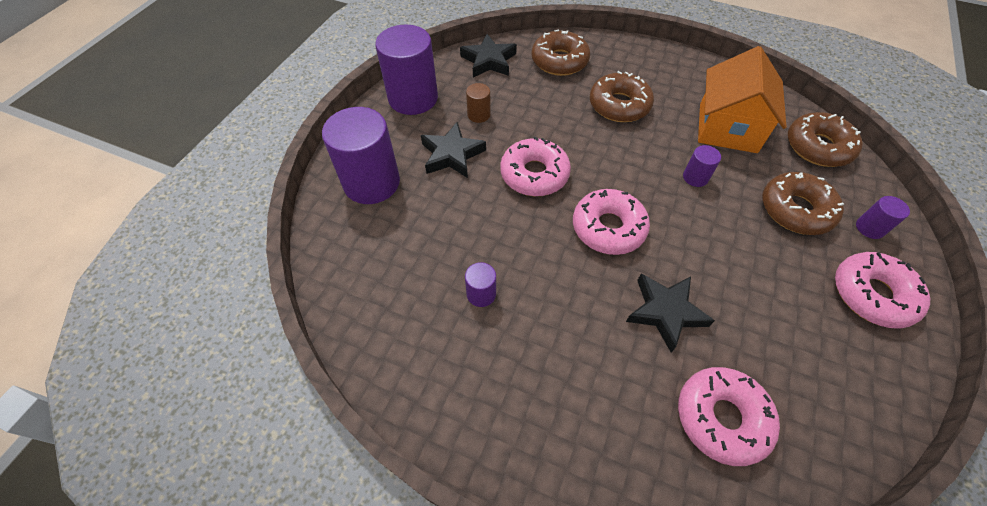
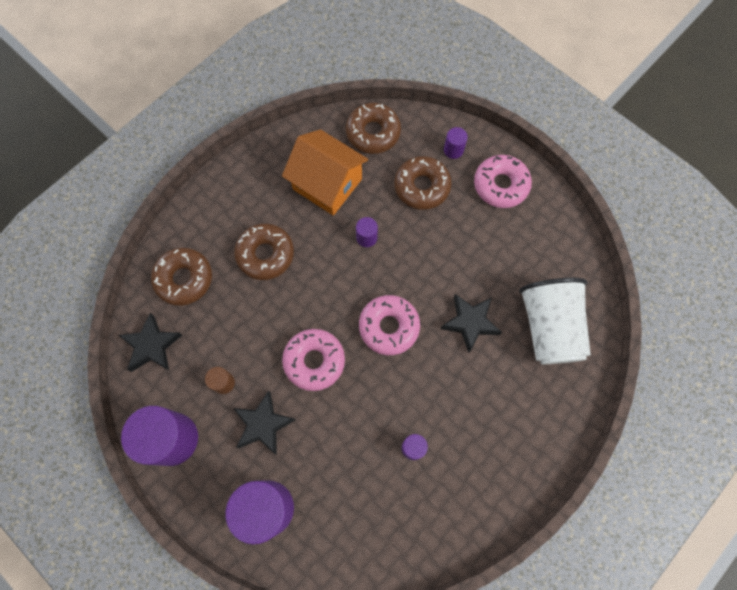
camera: 70 degrees left, 15 degrees up
pink donut [678,367,780,466] -> white cup [519,278,591,364]

